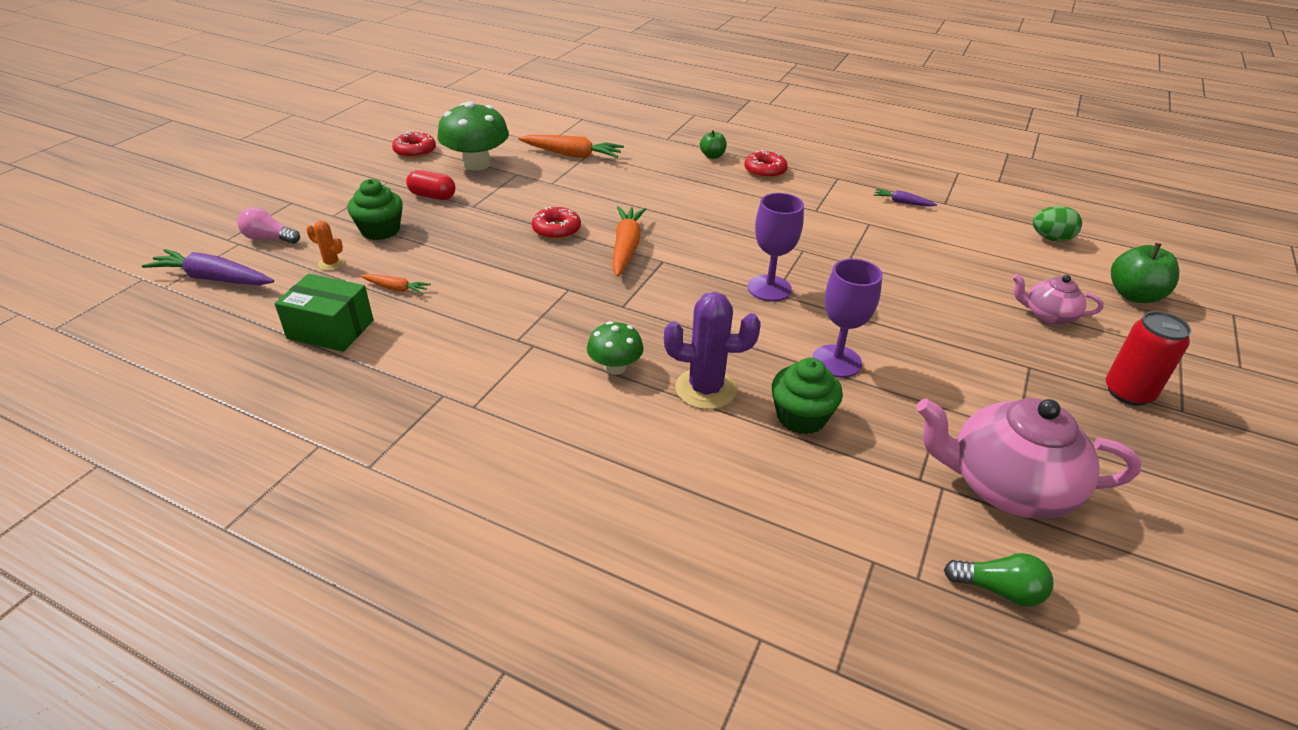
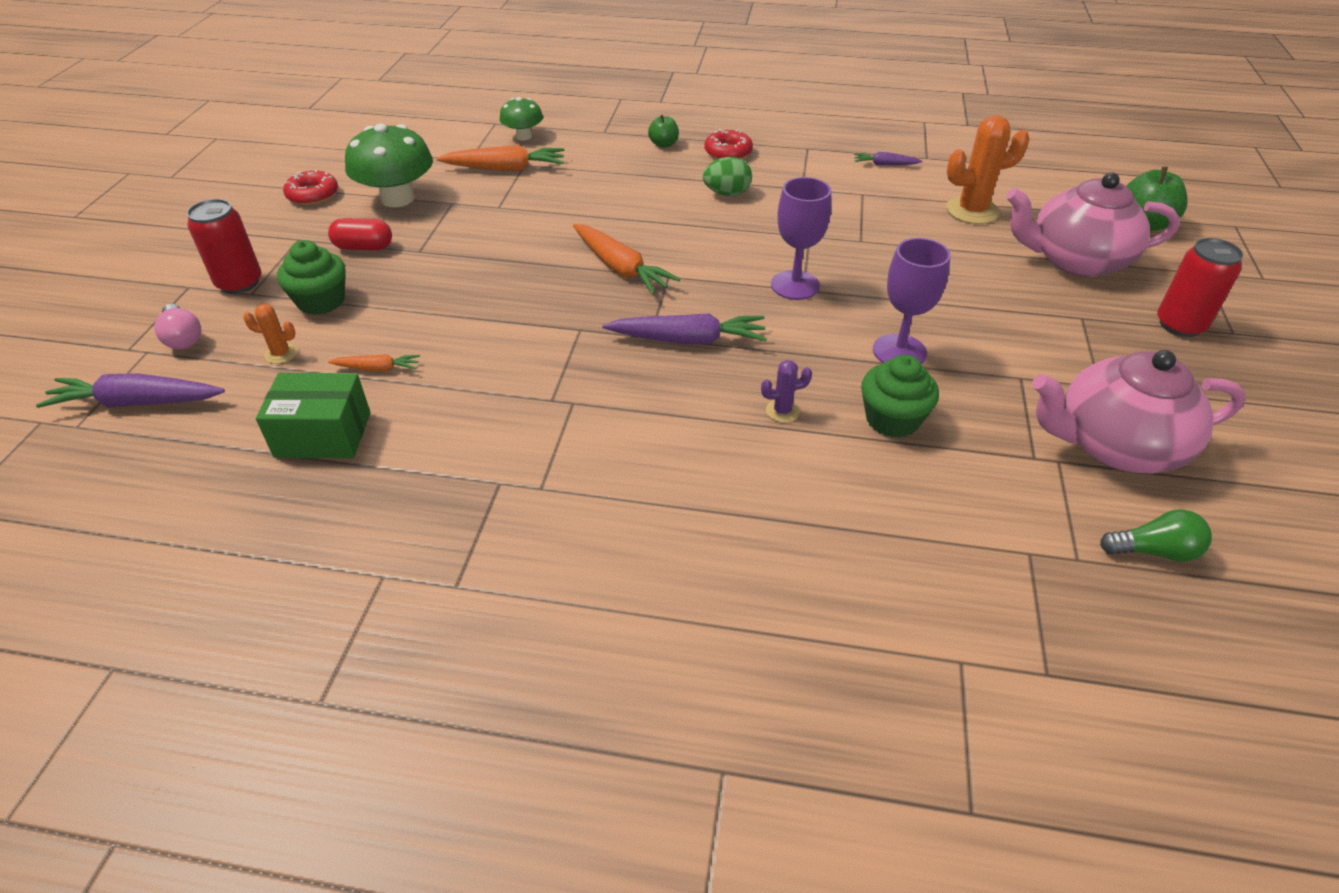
camera: 15 degrees left, 5 degrees up
pink light bulb [237,207,300,244] -> pink light bulb turned 120 degrees counterclockwise [154,304,201,349]
red donut [532,207,581,240] -> none
green mushroom [587,321,644,375] -> green mushroom moved to [500,97,543,141]
orange carrot [612,206,646,276] -> orange carrot turned 150 degrees clockwise [573,224,680,295]
purple cactus [664,292,761,409] -> purple cactus [761,360,812,423], size x0.50
pink teapot [1012,274,1104,325] -> pink teapot [1006,172,1180,277], size x1.88
green egg [1033,206,1082,242] -> green egg moved to [703,157,752,196]
none -> red can [187,199,261,294]
none -> purple carrot [602,313,767,344]
none -> orange cactus [946,115,1030,224]

